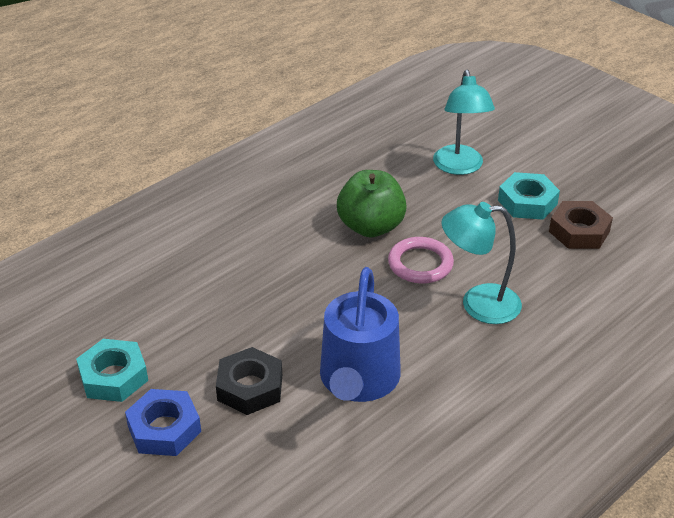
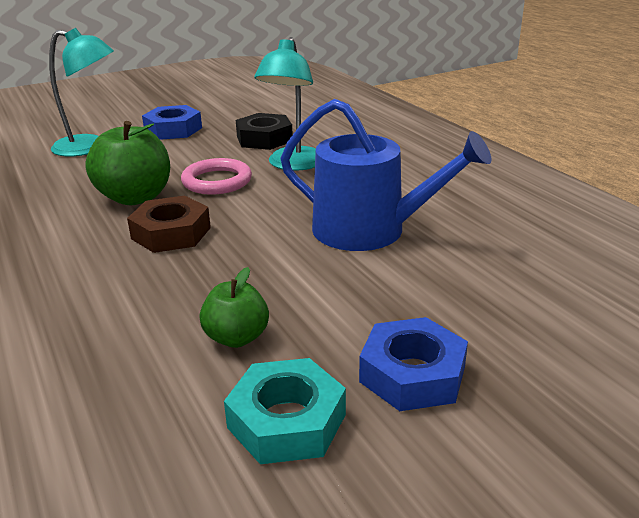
camera: 75 degrees left, 10 degrees down
black nut [216,347,282,415] -> black nut moved to [236,113,293,150]
turquoise nut [498,172,560,220] -> blue nut [142,105,202,140]
brown nut [549,201,613,249] -> brown nut moved to [127,196,211,253]
none -> green apple [199,267,269,348]

